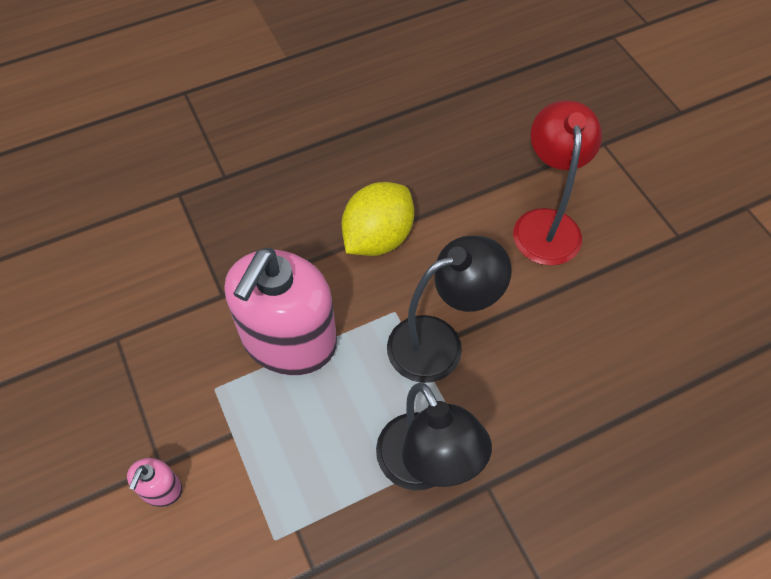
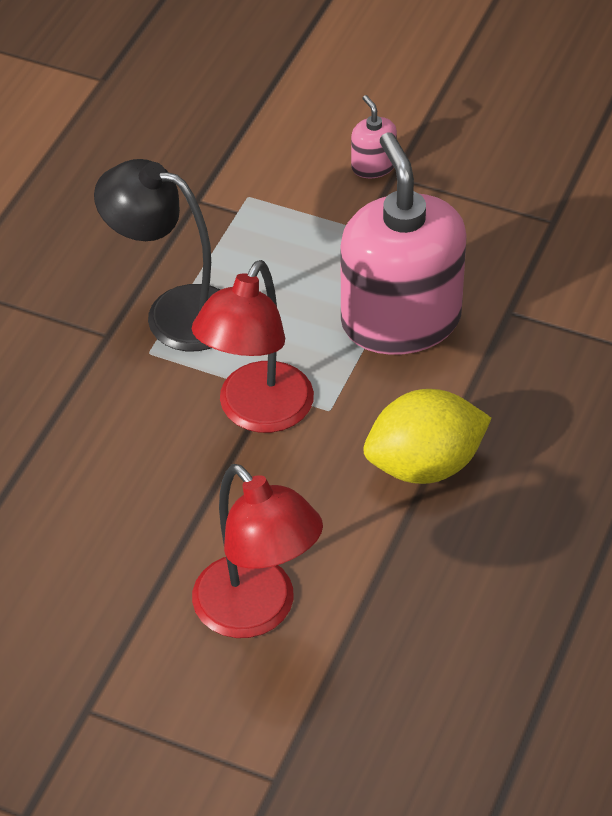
camera: 140 degrees right, 10 degrees down
yellow lemon [342,182,414,256] -> yellow lemon turned 75 degrees clockwise [363,389,492,484]
black lamp [387,236,512,383] -> red lamp [192,260,314,433]

